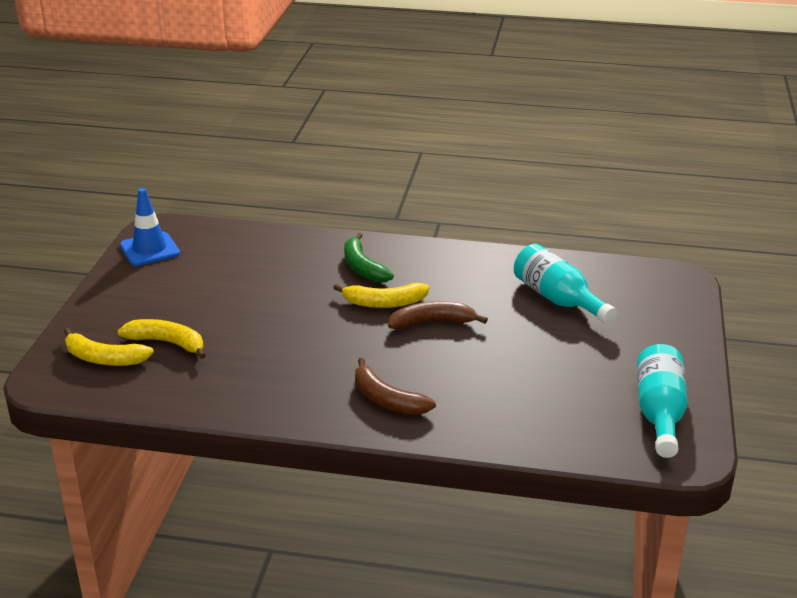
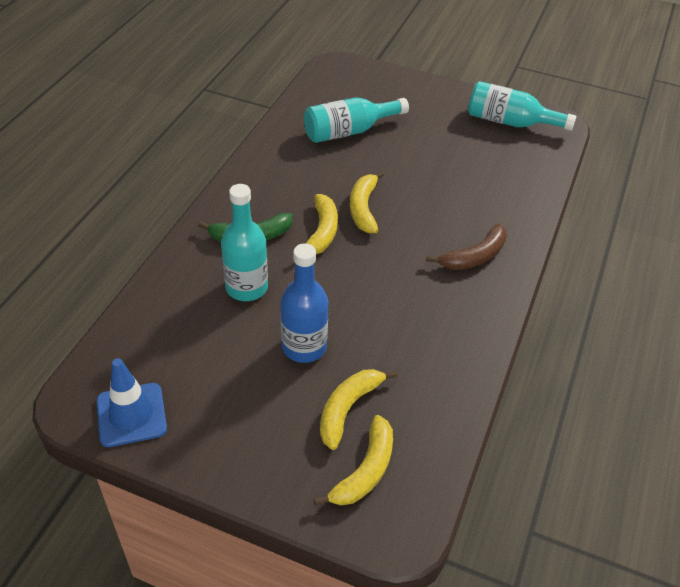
camera: 80 degrees left, 15 degrees up
brown banana [388,301,488,329] -> yellow banana [350,171,385,233]
none -> turquoise bottle [221,184,268,301]
none -> blue bottle [280,243,328,363]

